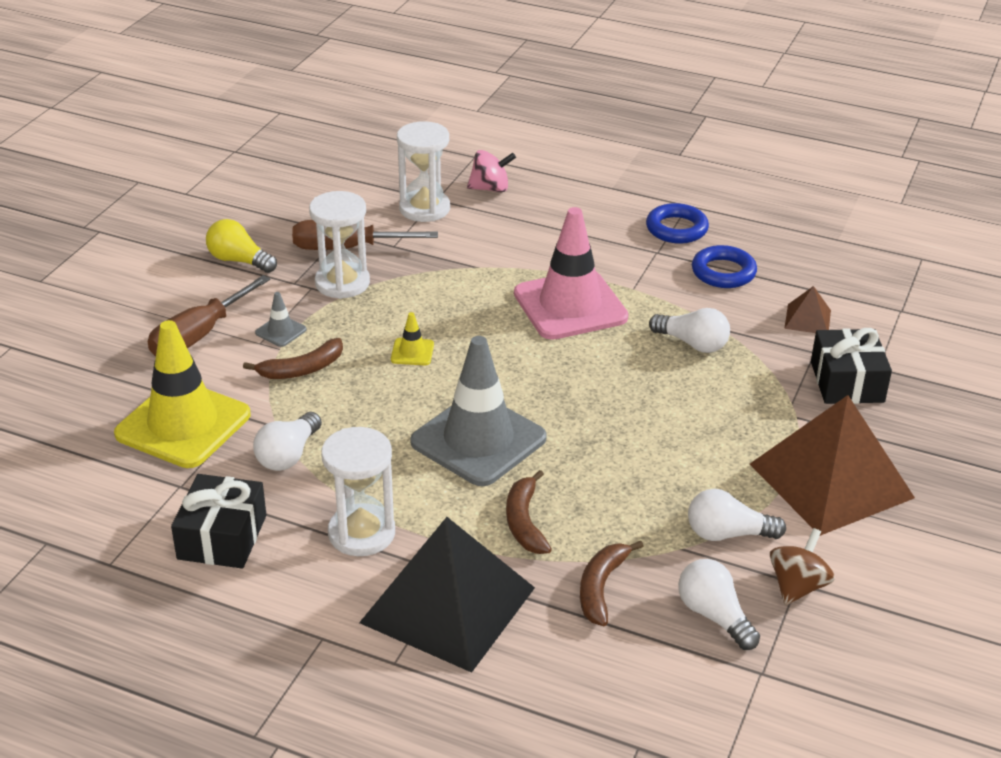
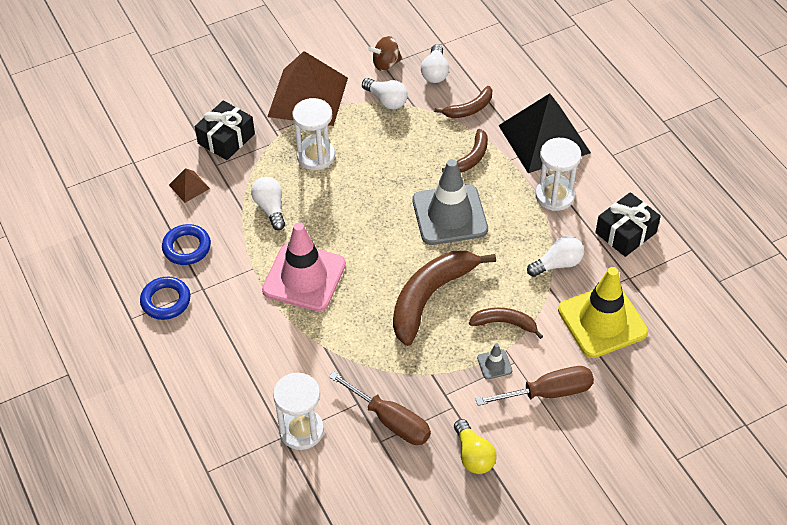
camera: 140 degrees left, 15 degrees up
white hourglass [309,191,370,299] -> white hourglass moved to [292,98,335,170]
yellow traffic cone [391,312,434,365] -> brown banana [393,251,496,346]
pink spinning top [467,150,516,193] -> none

